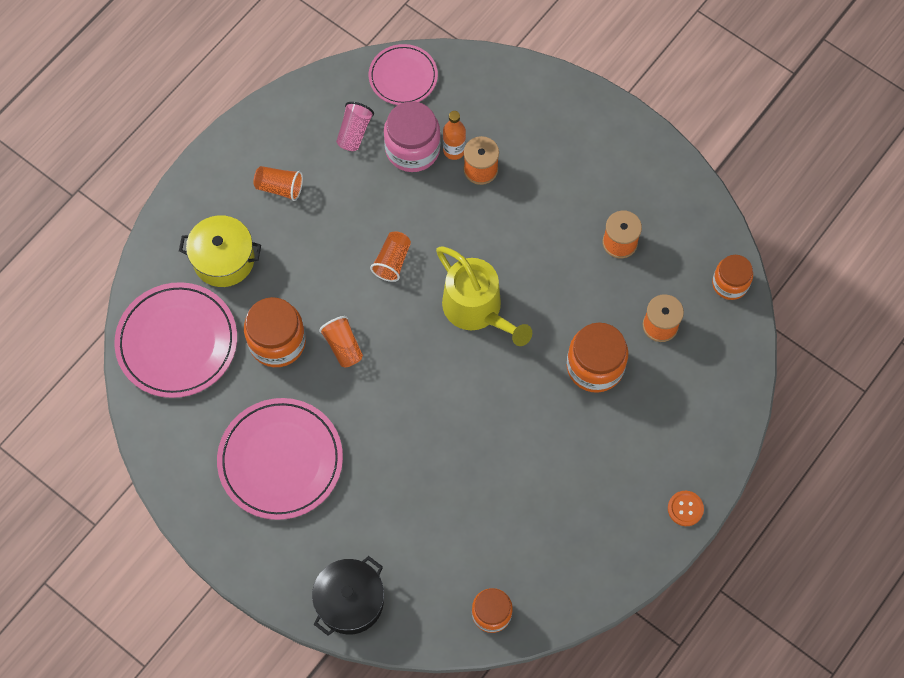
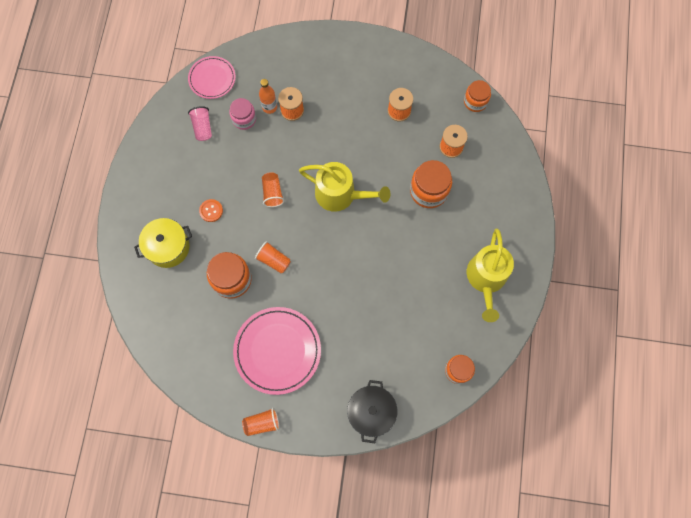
camera: 30 degrees left, 5 degrees up
pink plate [114,282,237,398] -> none
orange cup [254,166,303,201] -> orange cup moved to [242,408,280,436]
pink jar [384,101,441,172] -> pink jar [229,98,256,130], size x0.65
orange button [668,491,704,526] -> orange button moved to [199,199,223,222]
none -> yellow watering can [467,228,514,322]

